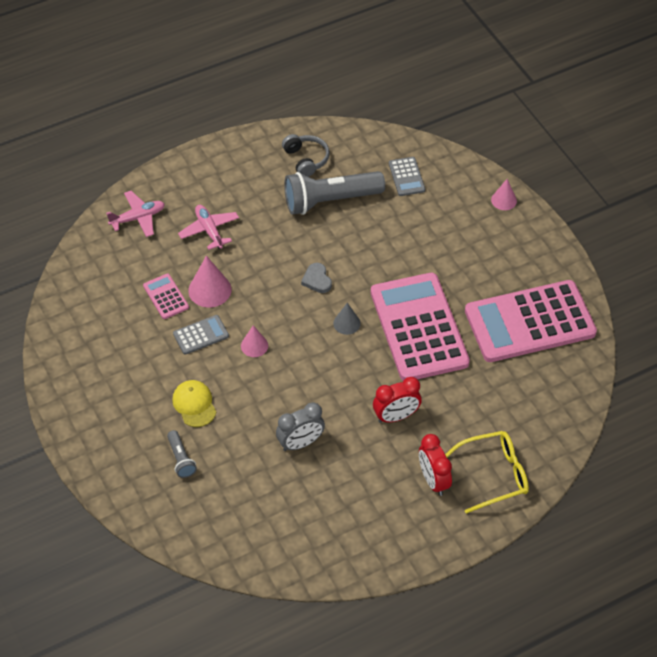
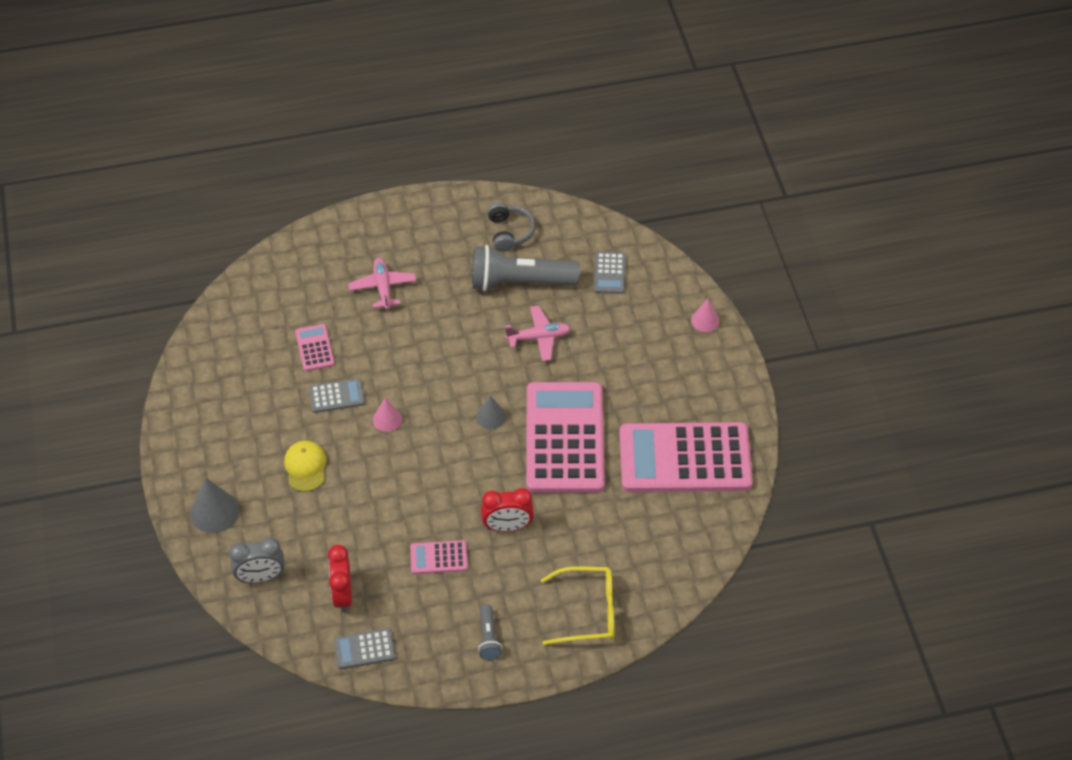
camera: 15 degrees right, 0 degrees up
pink plane [106,191,165,237] -> pink plane moved to [505,306,571,362]
grey flashlight [167,430,197,478] -> grey flashlight moved to [478,605,502,660]
pink cone [188,256,231,308] -> none
grey clock [276,402,325,451] -> grey clock moved to [229,538,285,583]
grey heart [301,263,332,293] -> none
red clock [419,434,452,496] -> red clock moved to [328,545,352,612]
none -> grey cone [190,478,239,533]
none -> grey calculator [334,628,396,669]
none -> pink calculator [410,540,468,574]

